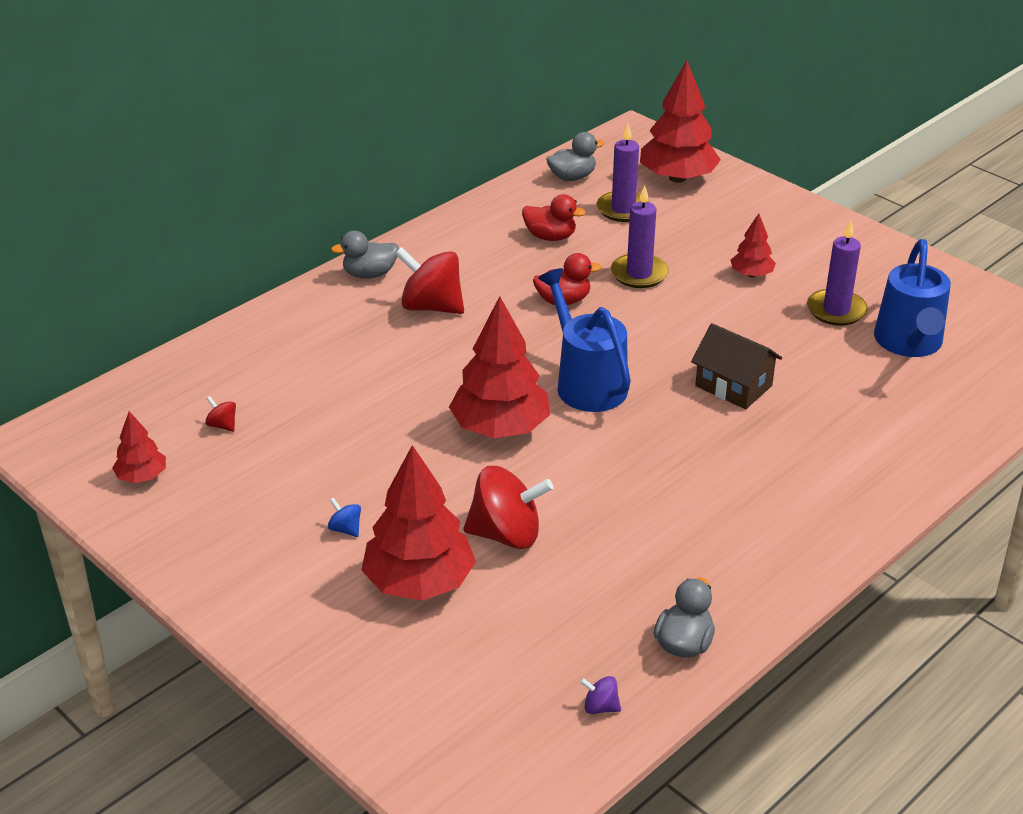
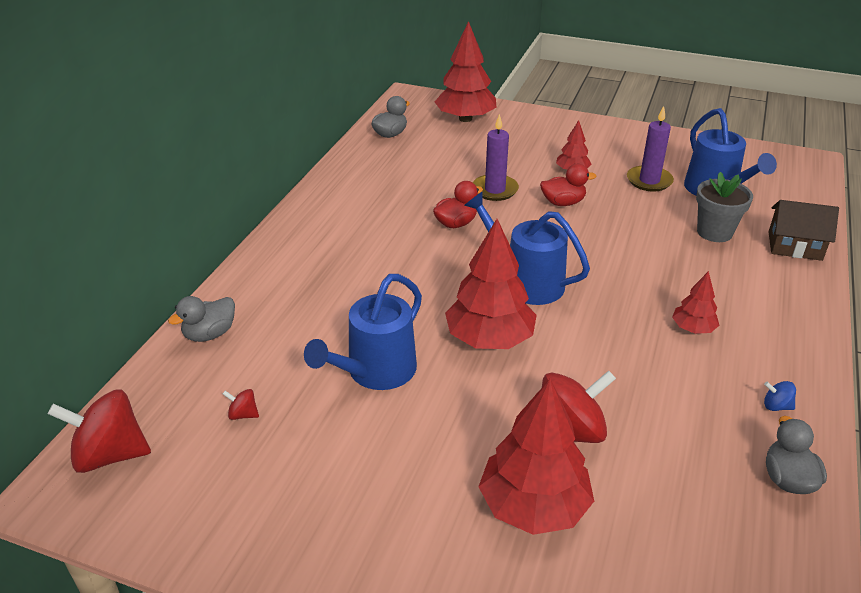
camera: 25 degrees left, 0 degrees up
red tree [112,411,166,483] -> red tree moved to [672,271,719,334]
blue spinning top [328,497,361,537] -> blue spinning top moved to [764,381,796,411]
grey duck [331,231,399,279] -> grey duck moved to [168,296,235,342]
red spinning top [395,247,464,314] -> red spinning top moved to [47,389,151,473]
red duck [522,194,586,241] -> red duck moved to [540,164,597,206]
purple spinning top [580,676,621,714] -> none
purple candle [596,124,651,222] -> none
brown house [691,323,782,409] -> brown house moved to [769,200,839,261]
none -> blue watering can [304,274,422,390]
none -> grey flower pot [696,172,753,242]

